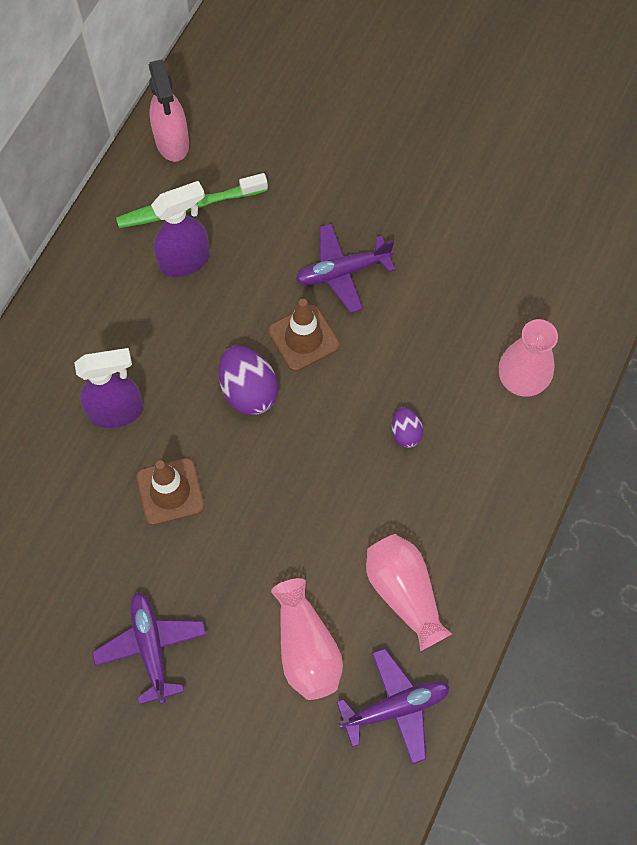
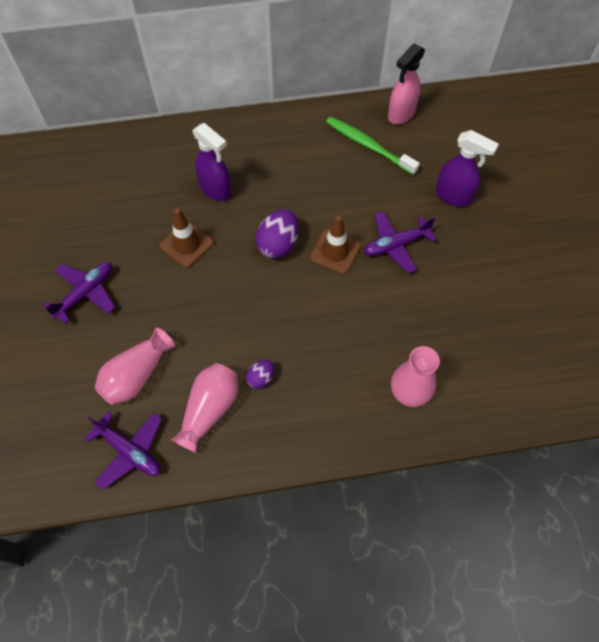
camera: 55 degrees right, 5 degrees down
purple spray bottle [151,181,210,277] -> purple spray bottle moved to [436,130,499,207]
purple plane [296,224,395,313] -> purple plane turned 60 degrees counterclockwise [364,211,436,273]
purple egg [391,407,423,448] -> purple egg moved to [246,360,274,389]

